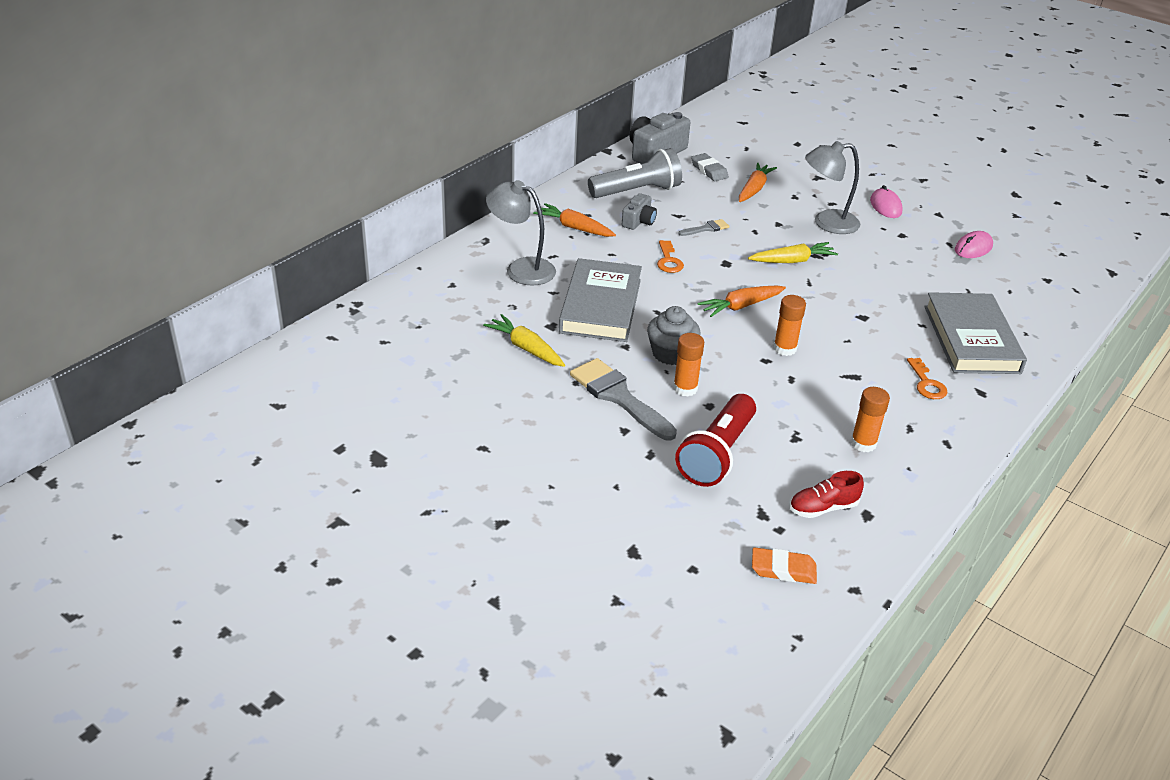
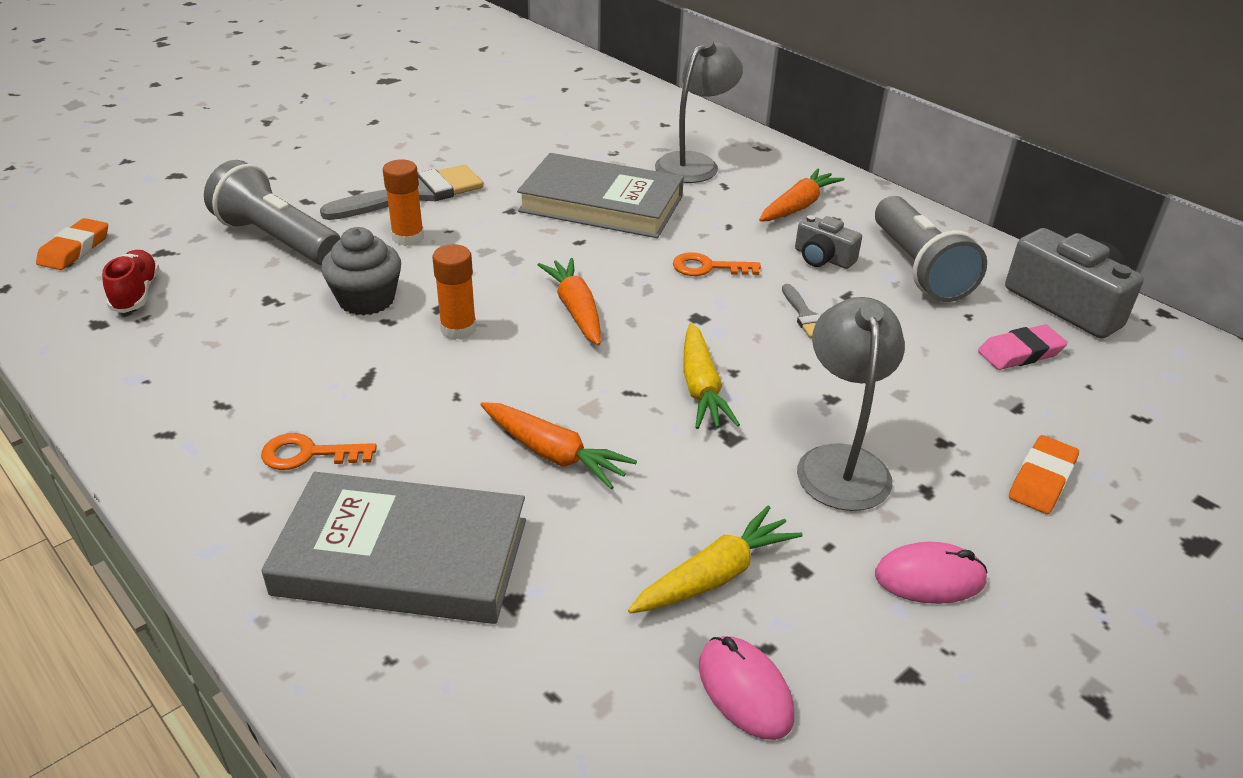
camera: 100 degrees right, 0 degrees up
yellow carrot [483,314,565,367] -> yellow carrot moved to [628,506,803,614]
grey cupcake [647,306,700,365] -> grey cupcake moved to [321,227,401,316]
red flashlight [675,394,756,487] -> grey flashlight [204,160,341,265]
grey eraser [691,153,729,181] -> pink eraser [978,324,1068,370]
orange carrot [739,162,777,202] -> orange carrot moved to [480,402,637,489]
orange glue stick [851,387,890,452] -> none
none -> orange eraser [1009,435,1079,514]

